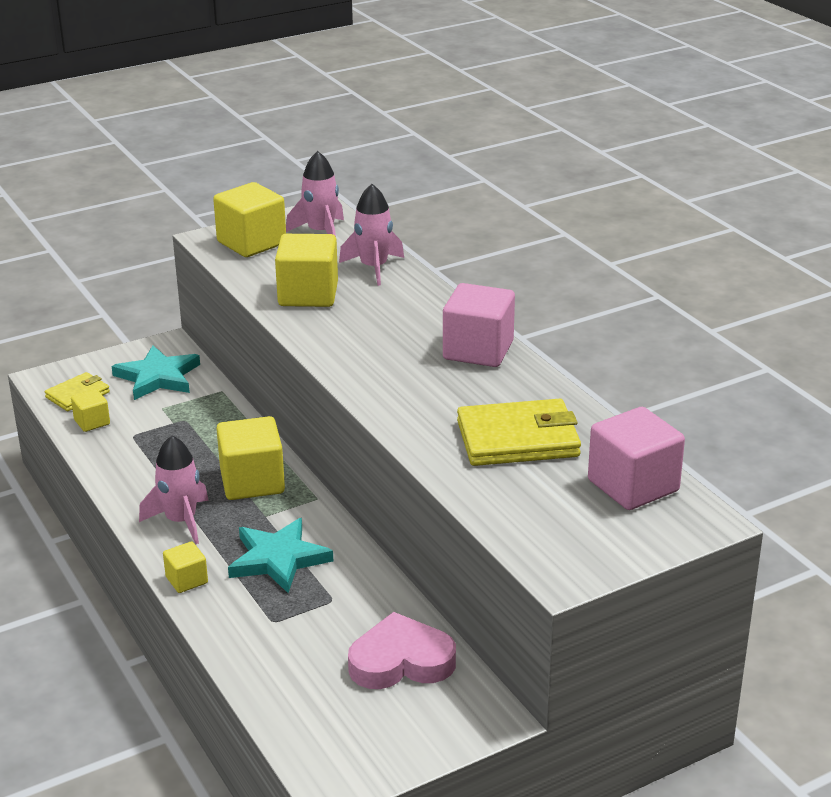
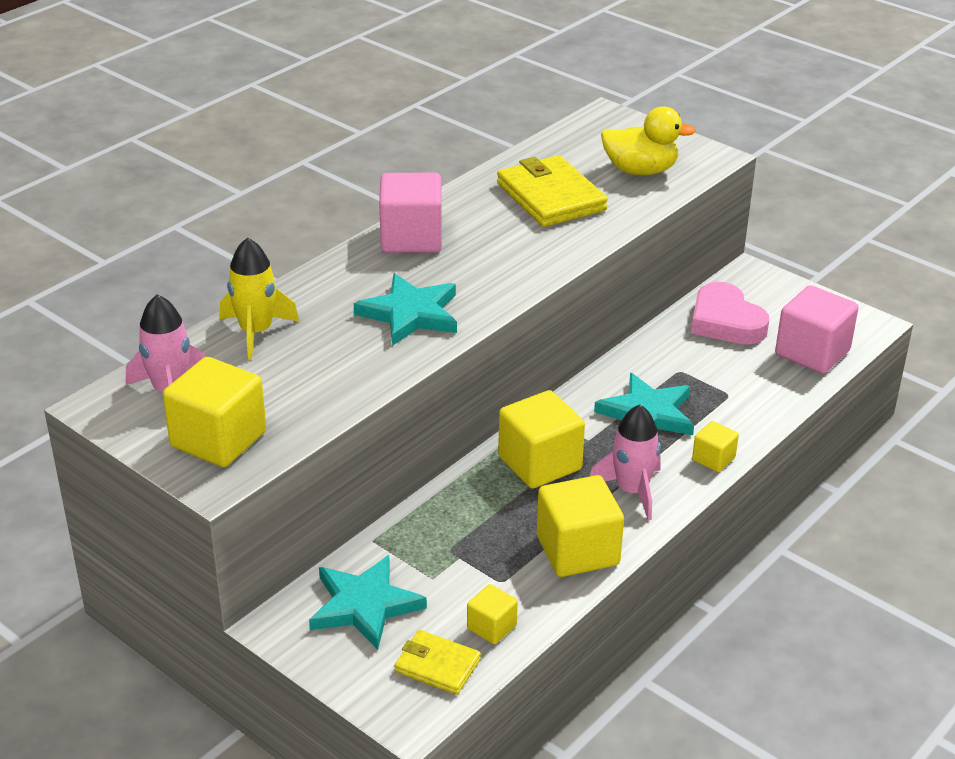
camera: 110 degrees left, 5 degrees up
yellow cube [275,234,338,307] -> yellow cube moved to [537,475,624,577]
pink rocket [339,184,404,286] -> yellow rocket [220,237,299,359]
pink cube [588,407,685,510] -> pink cube moved to [775,285,859,374]
none -> turquoise star [354,273,457,346]
none -> yellow duck [601,107,696,175]

